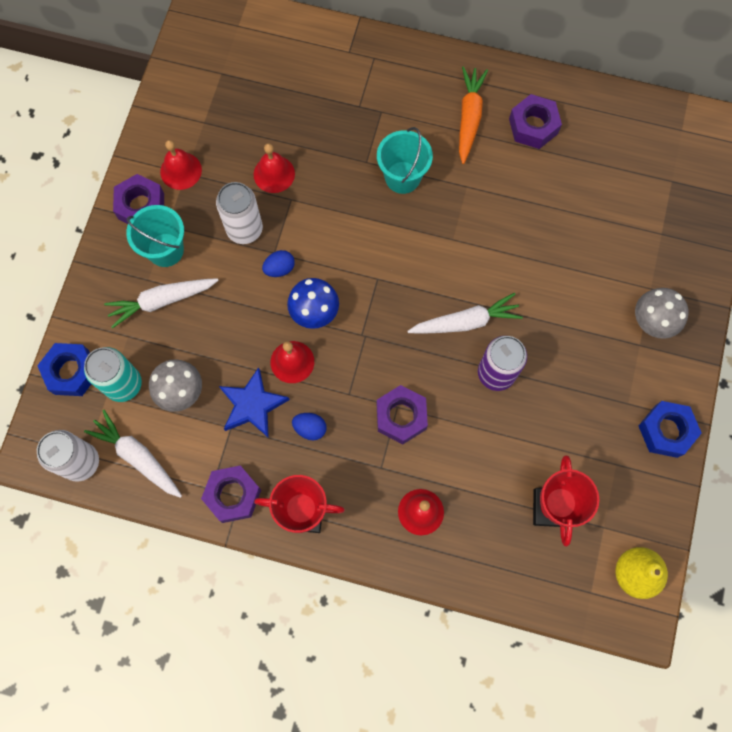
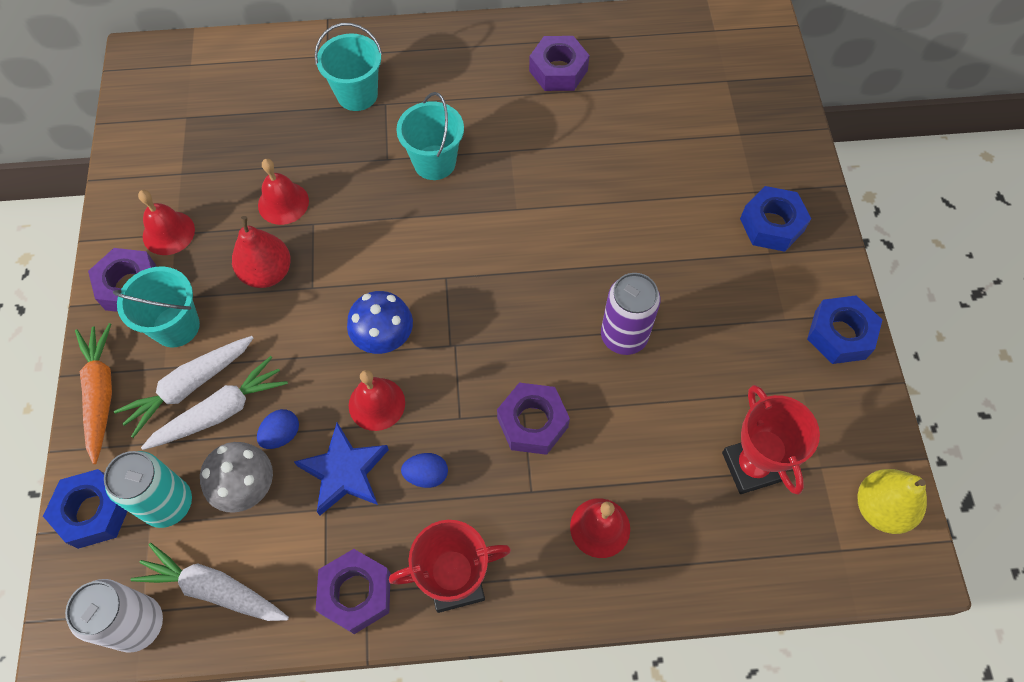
camera: 20 degrees left, 10 degrees down
white can [216,182,263,244] -> red pear [232,216,291,288]
blue egg [262,250,295,277] -> blue egg moved to [257,409,299,449]
white carrot [407,293,523,334] -> white carrot moved to [141,356,288,450]
orange carrot [459,66,488,164] -> orange carrot moved to [75,323,112,464]
grey mushroom [635,288,688,339] -> blue nut [740,186,811,252]
none -> turquoise bucket [315,23,382,111]

